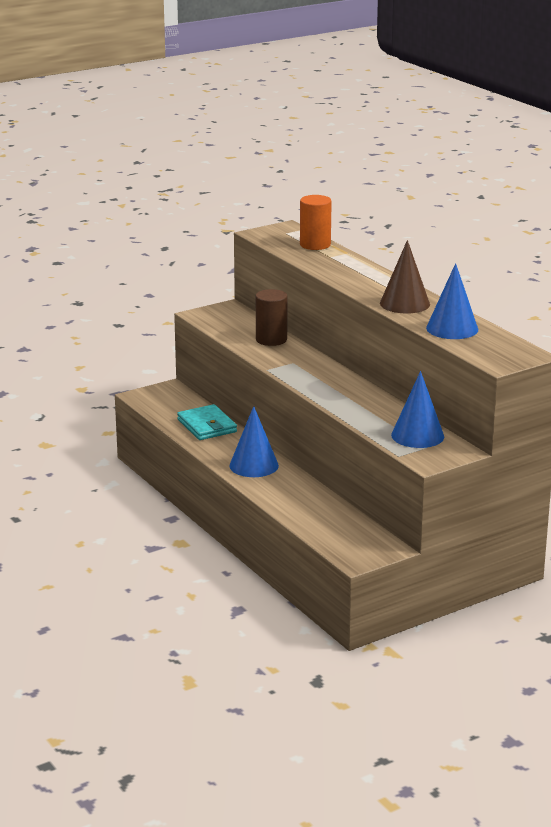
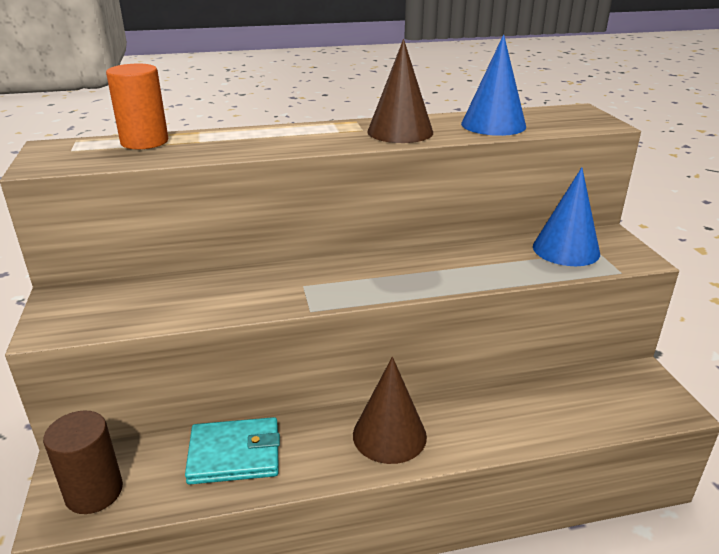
camera: 70 degrees left, 5 degrees up
blue cone [229,406,279,477] -> brown cone [353,357,427,464]
brown cylinder [256,289,287,346] -> brown cylinder moved to [43,410,123,514]

